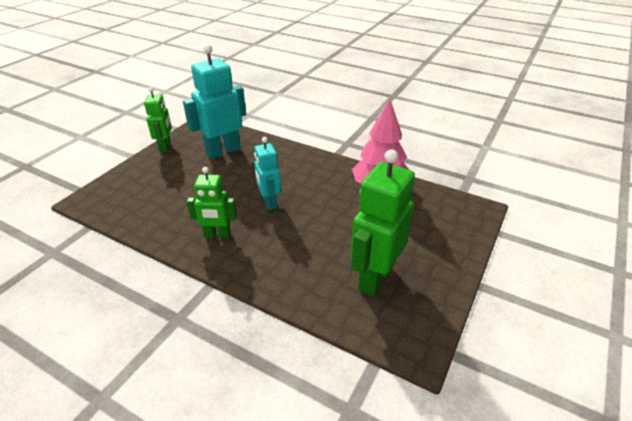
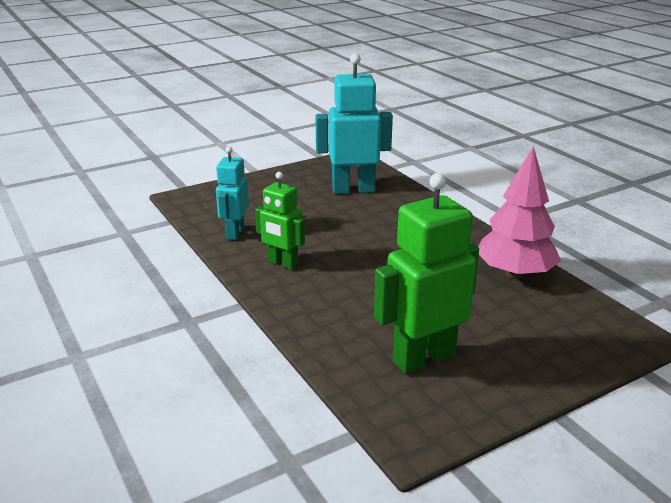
camera: 30 degrees right, 10 degrees down
green robot [144,87,172,153] -> none
turquoise robot [254,137,281,210] -> turquoise robot moved to [216,146,249,240]

